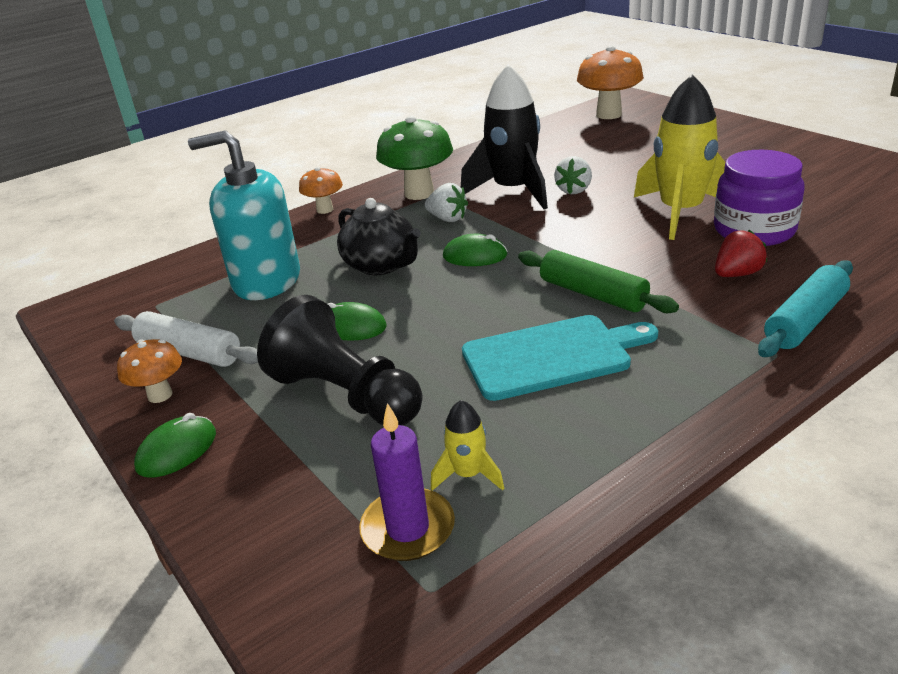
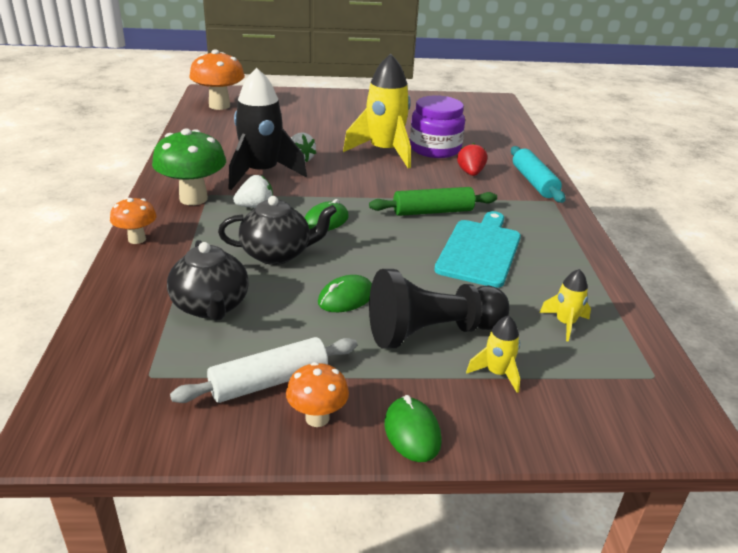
camera: 60 degrees left, 0 degrees up
turquoise soap dispenser [188,130,300,300] -> black teapot [167,240,249,321]
purple candle [359,403,455,561] -> none
none -> yellow rocket [466,315,520,393]

